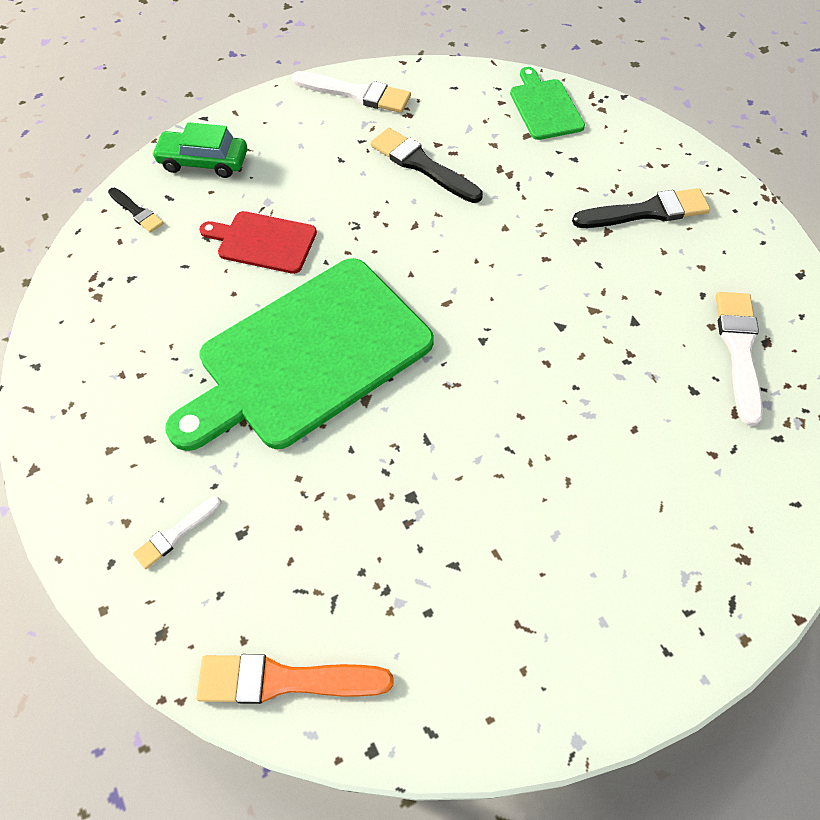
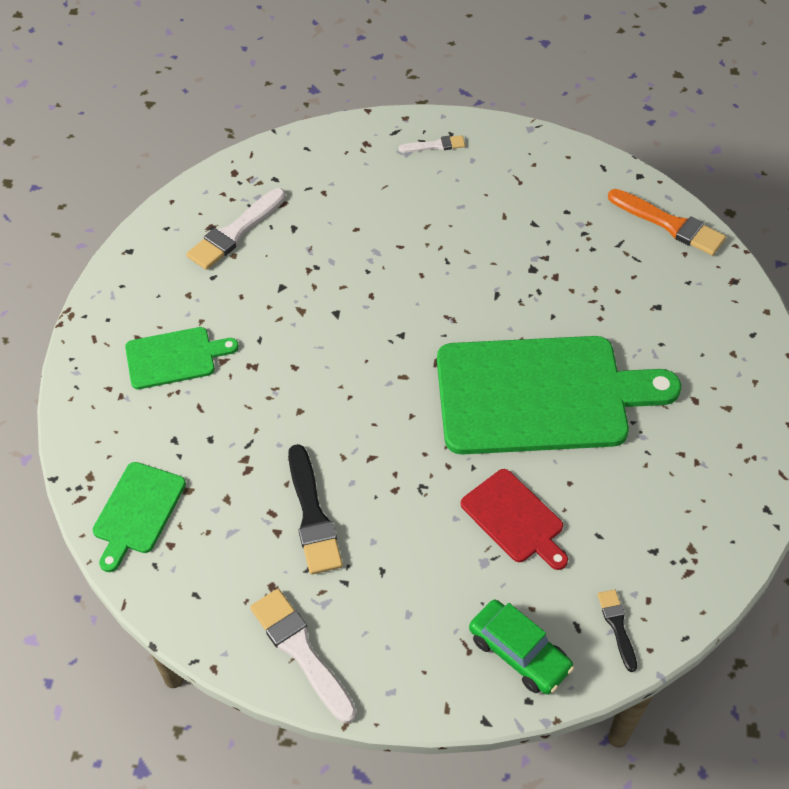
camera: 145 degrees left, 5 degrees down
white brush [133,496,221,569] -> white brush moved to [399,135,465,152]
black brush [572,188,710,228] -> green cutting board [125,327,239,389]

